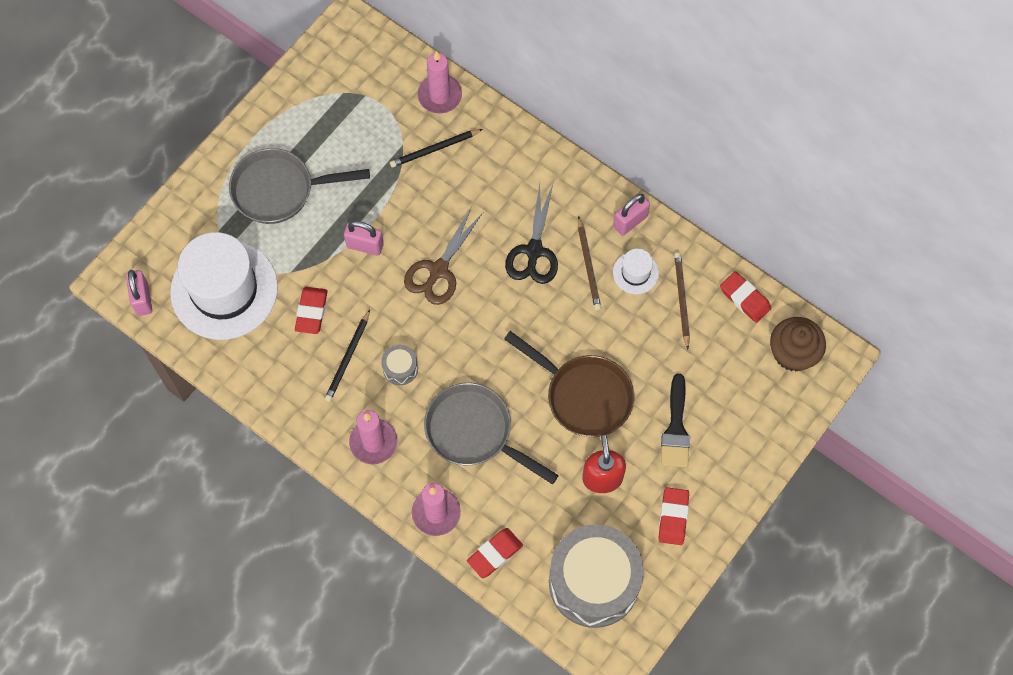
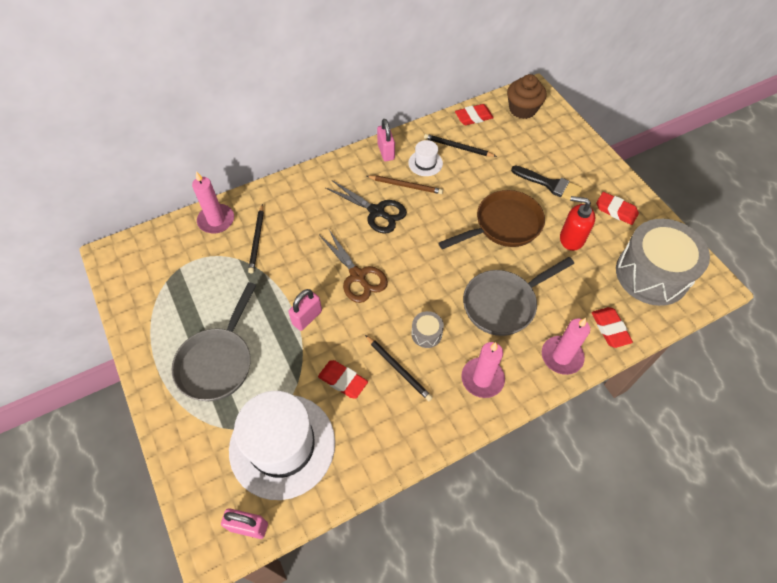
camera: 65 degrees left, 10 degrees down
brown pencil [674,253,690,349] -> black pencil [424,134,497,157]

